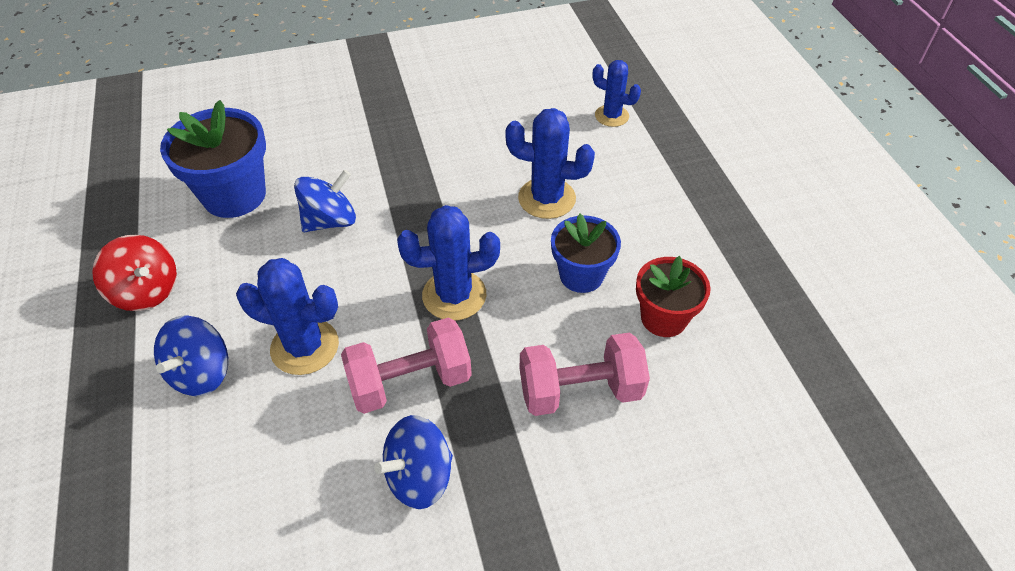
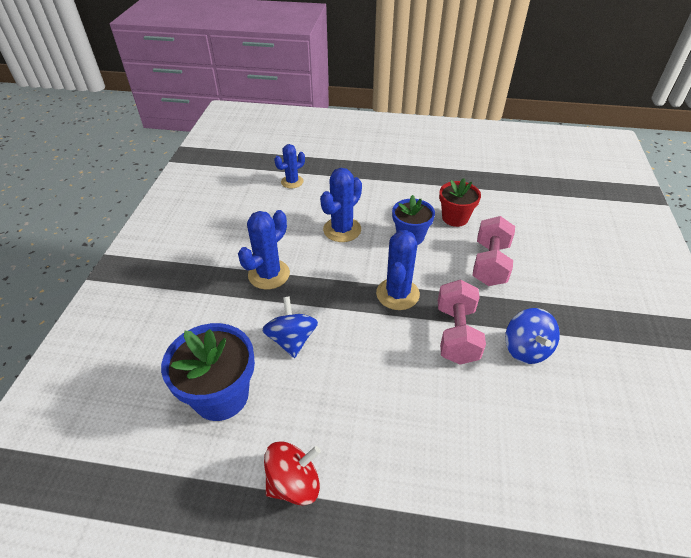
camera: 65 degrees left, 5 degrees down
blue spinning top [154,315,228,396] -> none
blue cactus [236,258,339,375] -> blue cactus moved to [238,210,290,289]

